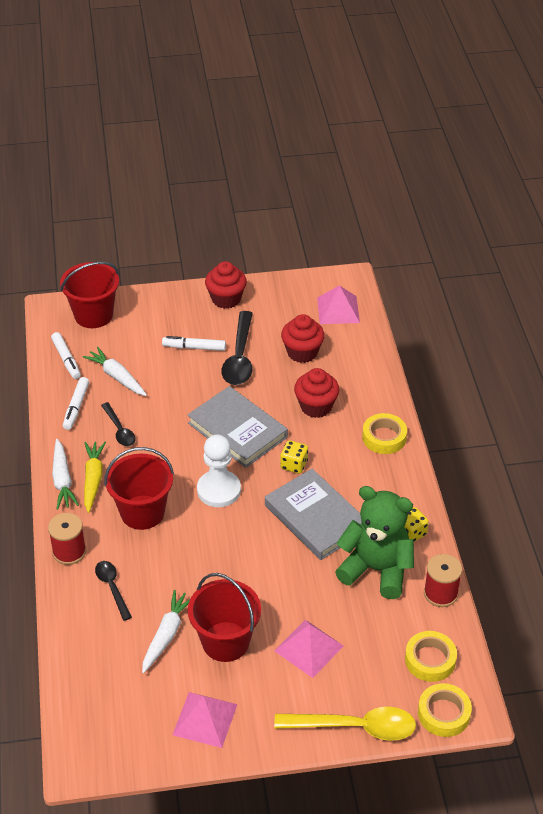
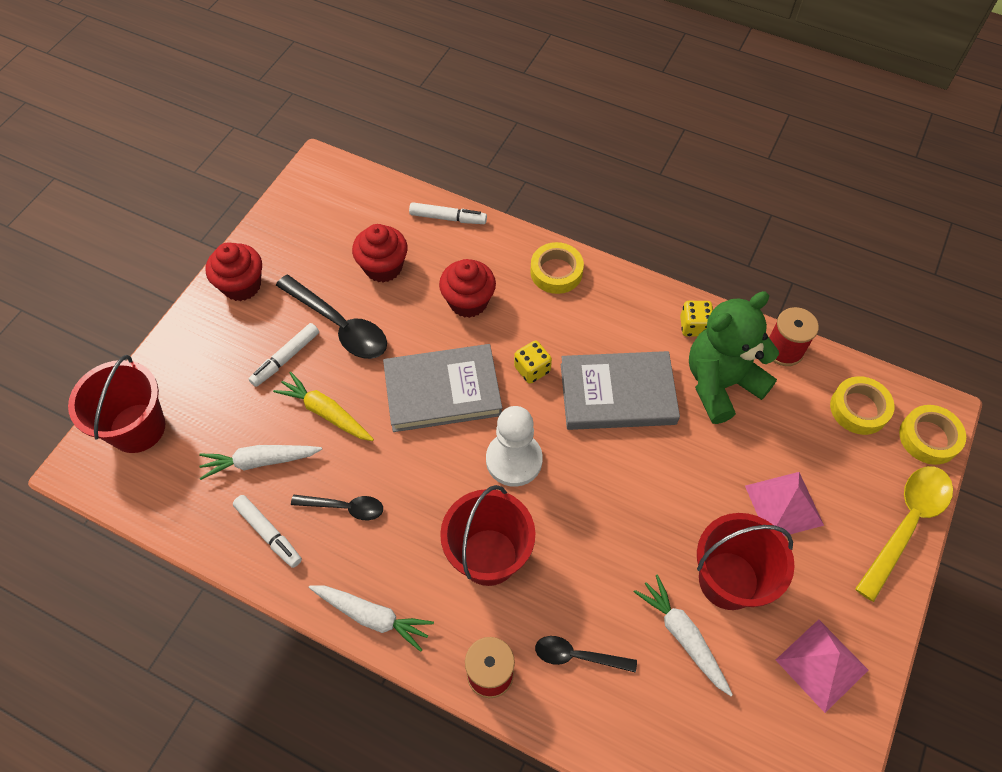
camera: 55 degrees left, 15 degrees up
white marker [51,332,81,379] -> white marker moved to [409,202,487,224]
yellow carrot [84,441,106,513] -> yellow carrot moved to [273,372,374,441]
pink pyramid [317,285,360,324] -> none

